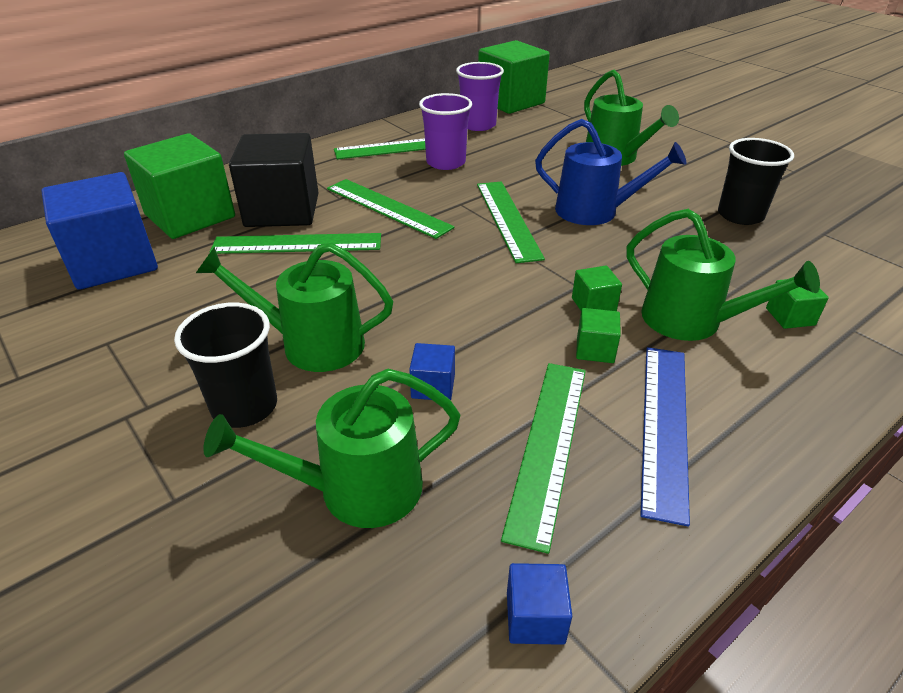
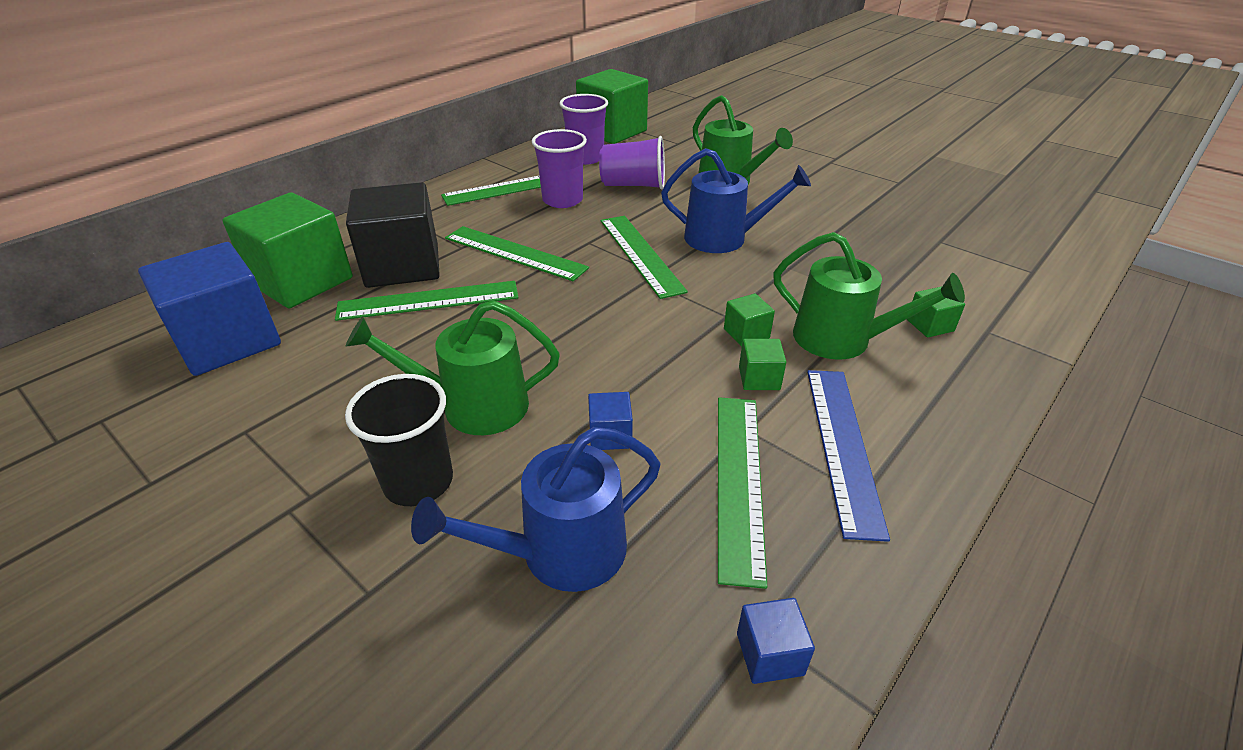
camera: 10 degrees left, 0 degrees up
green watering can [203,369,461,528] -> blue watering can [411,427,661,592]
black cup [718,138,794,225] -> none
none -> purple cup [599,136,665,189]

